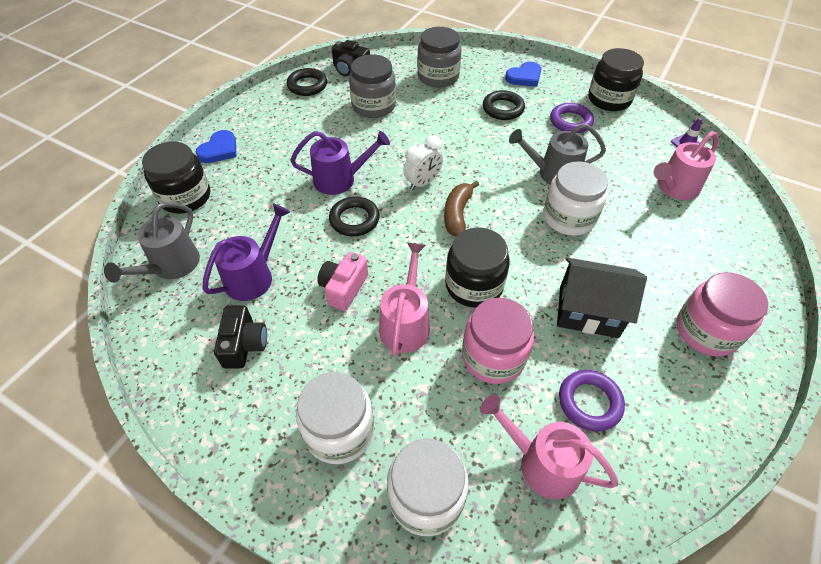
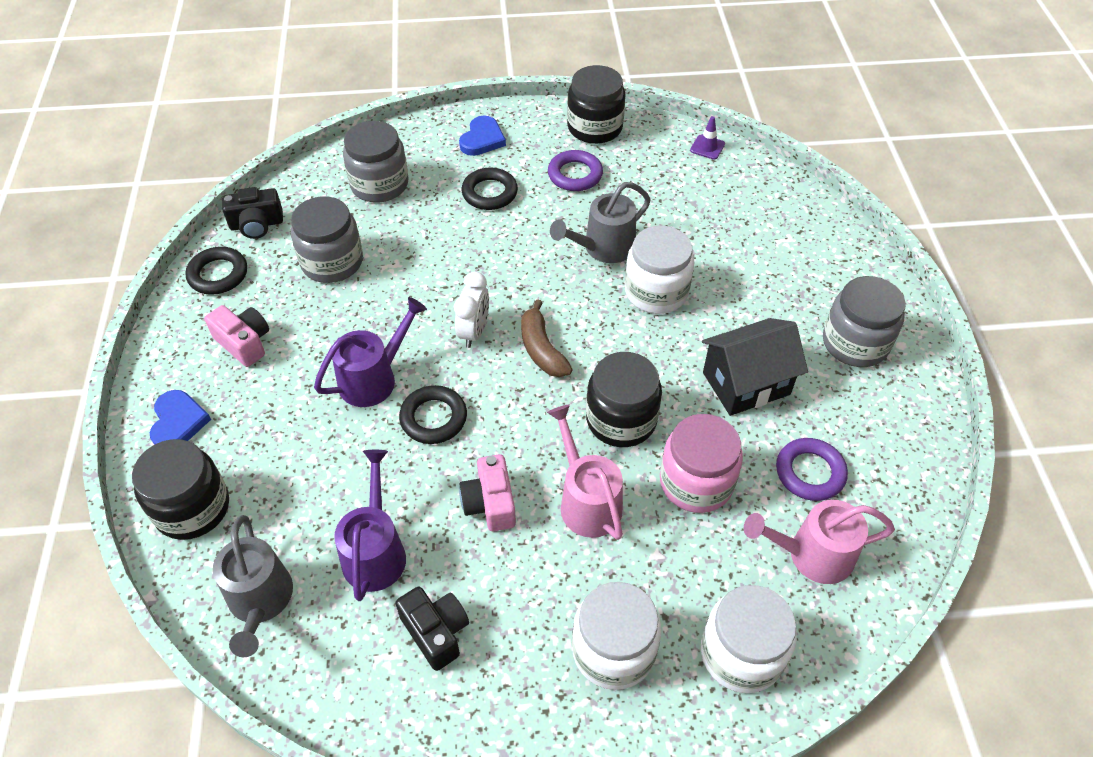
camera: 35 degrees left, 0 degrees up
pink watering can [654,131,718,200] -> none
pink jar [676,272,768,356] -> grey jar [823,276,906,367]
none -> pink camera [205,305,269,367]

